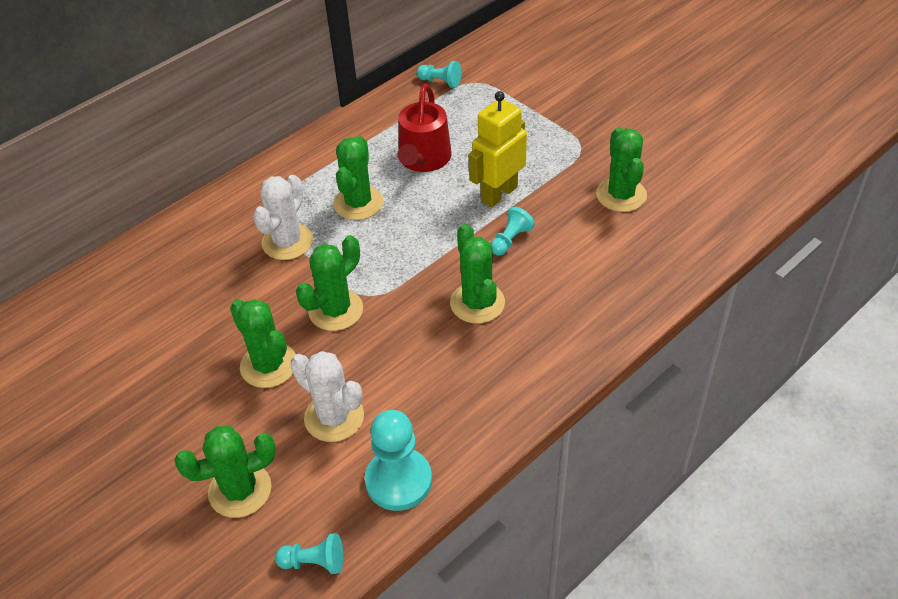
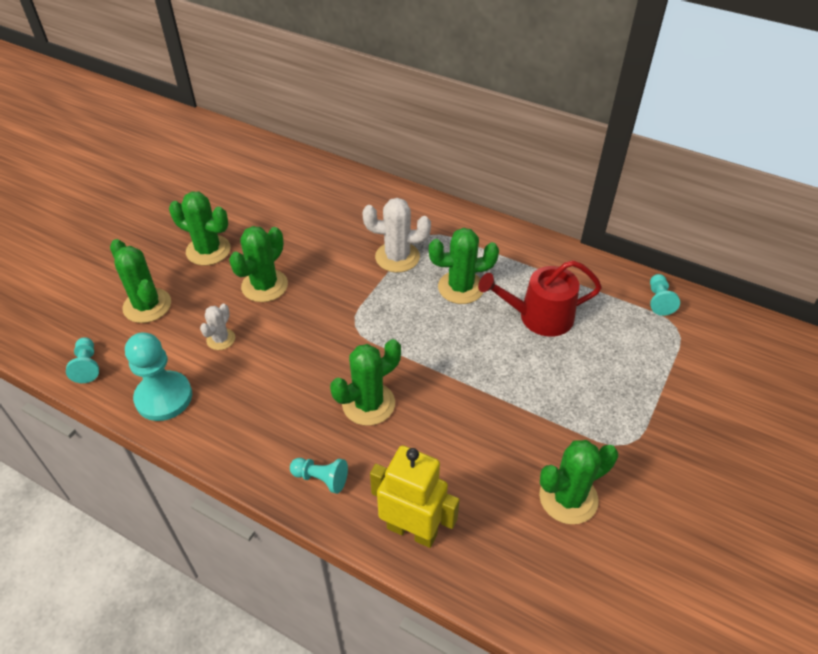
camera: 70 degrees right, 0 degrees up
white cactus [290,351,364,442] -> white cactus [200,304,235,350], size x0.58
green cactus [296,235,363,331] -> green cactus moved to [169,192,231,266]
yellow robot [469,91,527,207] -> yellow robot moved to [370,445,460,548]
turquoise pawn [491,206,535,256] -> turquoise pawn moved to [290,458,348,494]

